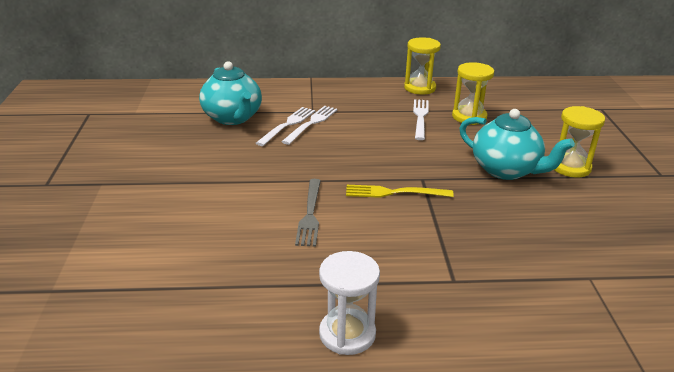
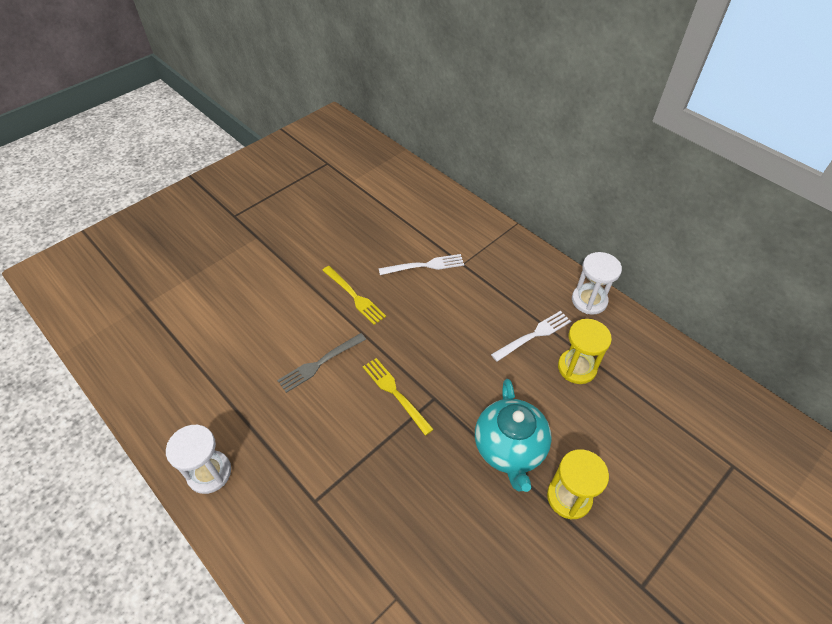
camera: 50 degrees right, 20 degrees up
turquoise teapot [199,61,262,125] -> none
white fork [281,106,338,145] -> none
yellow hourglass [404,37,441,95] -> white hourglass [572,252,622,315]
none -> yellow fork [322,266,386,325]

